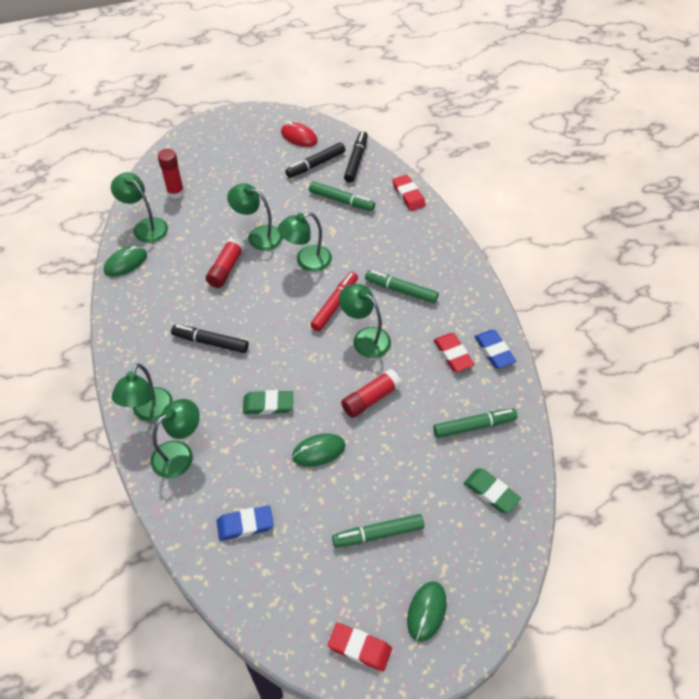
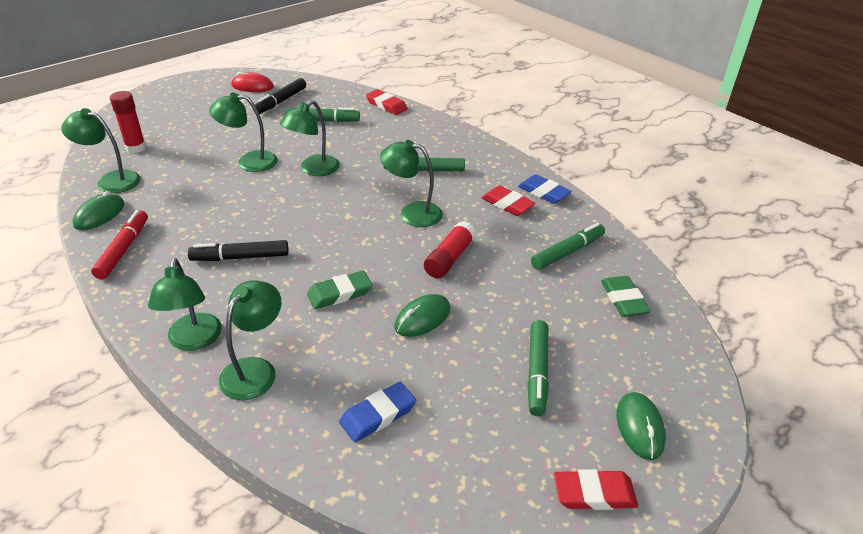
camera: 25 degrees left, 15 degrees down
red glue stick [206,237,245,288] -> none
red marker [310,272,358,331] -> red marker moved to [91,210,148,279]
green marker [332,514,424,547] -> green marker turned 45 degrees counterclockwise [527,320,549,416]
black marker [344,131,368,182] -> none
green eraser [464,468,521,513] -> green eraser turned 60 degrees clockwise [601,276,651,317]

